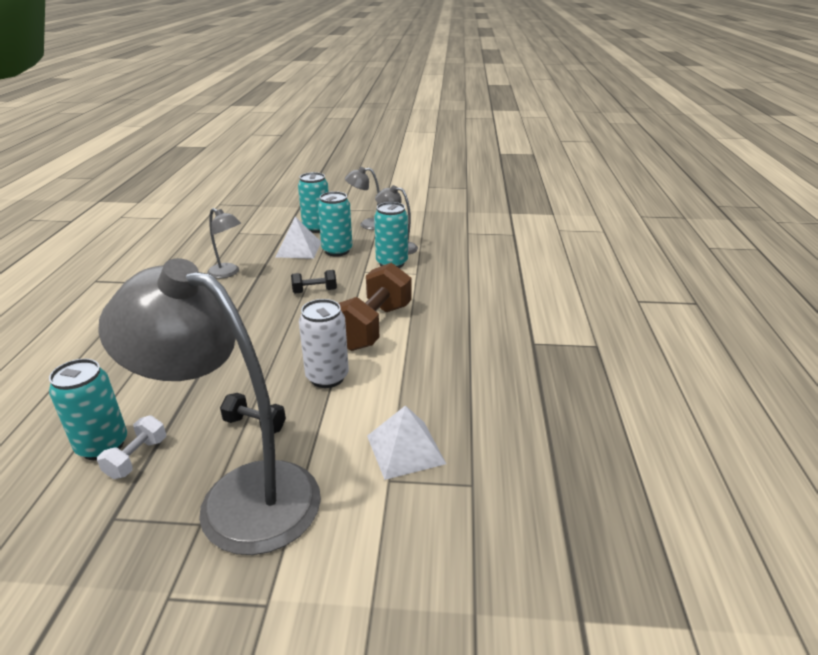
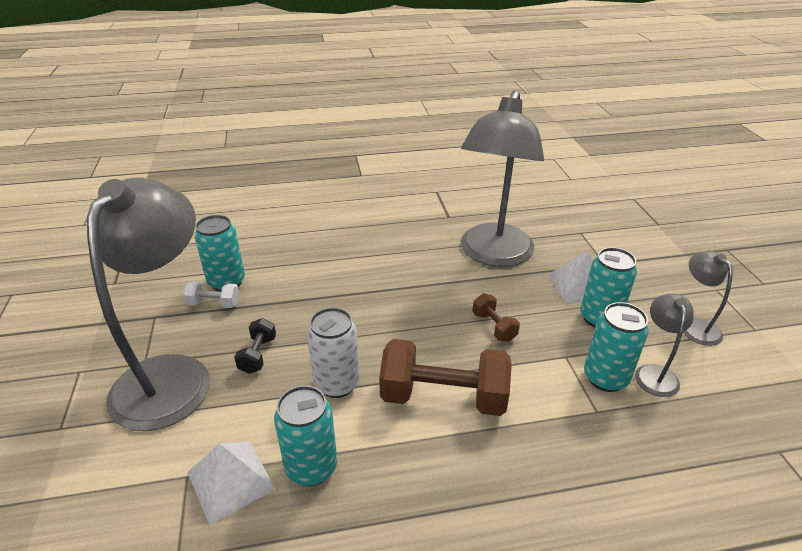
camera: 75 degrees right, 5 degrees up
grey lamp [207,208,241,279] -> grey lamp [461,90,544,267], size x2.25
black dumbbell [291,270,337,294] -> brown dumbbell [472,294,520,342]
turquoise can [298,172,329,233] -> turquoise can moved to [274,385,337,486]

